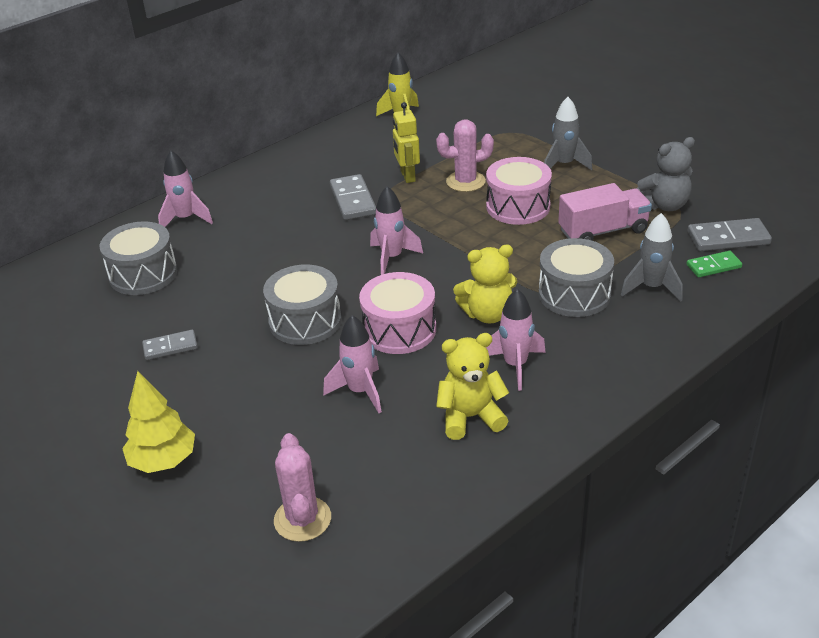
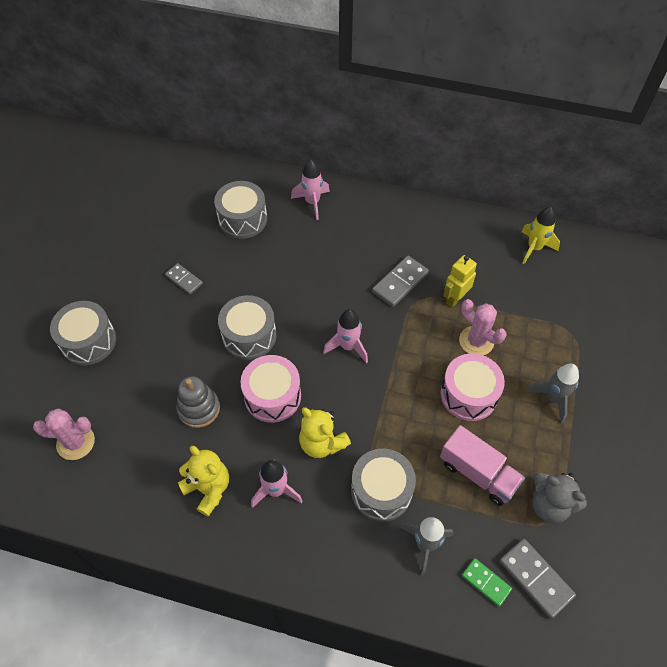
camera: 55 degrees right, 20 degrees up
yellow tree [122,371,195,473] -> grey drum [50,301,116,365]
pink cactus [274,433,331,542] -> pink cactus turned 45 degrees clockwise [33,408,95,460]
pink rocket [323,315,382,413] -> grey stacking toy [176,376,220,428]

